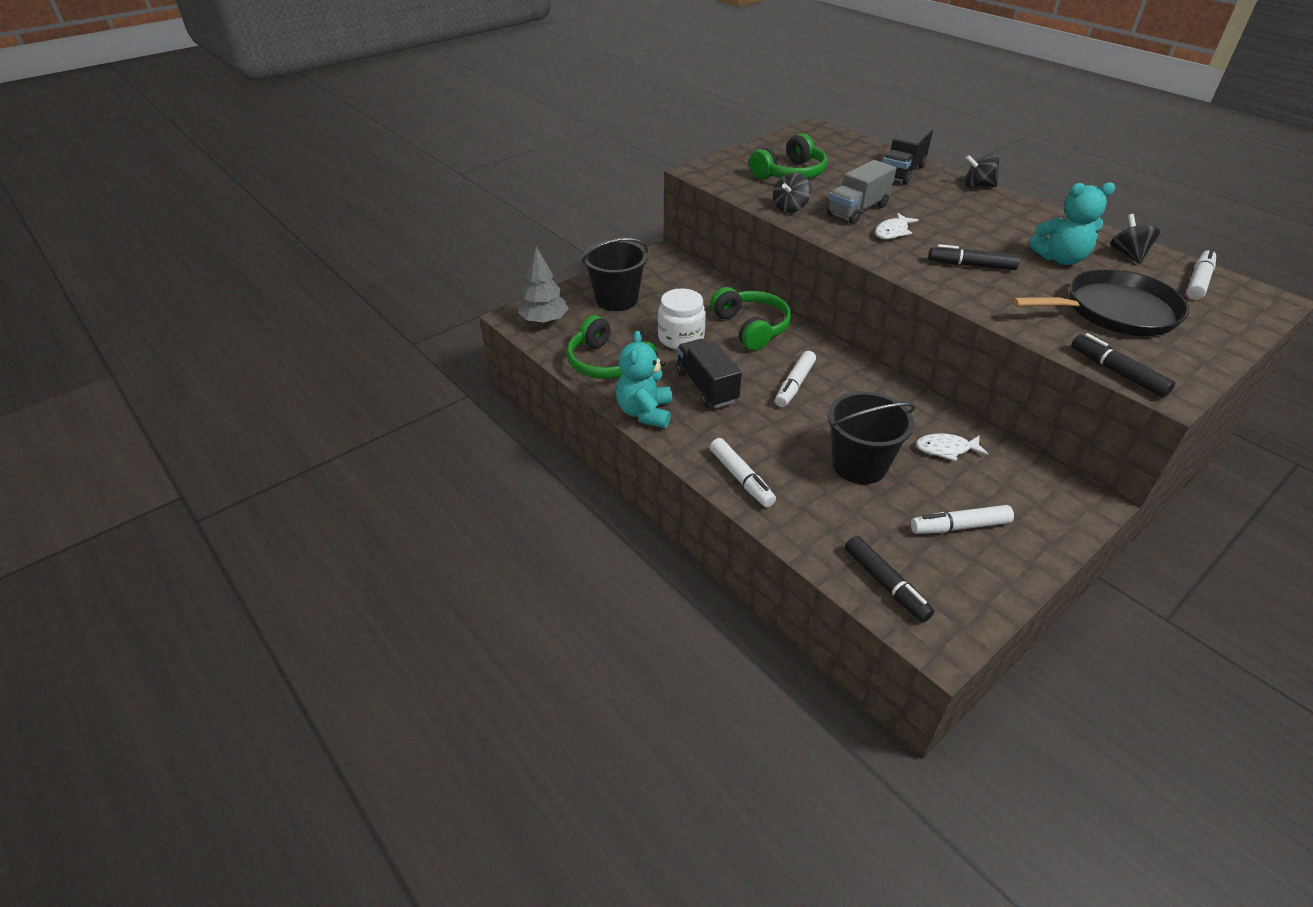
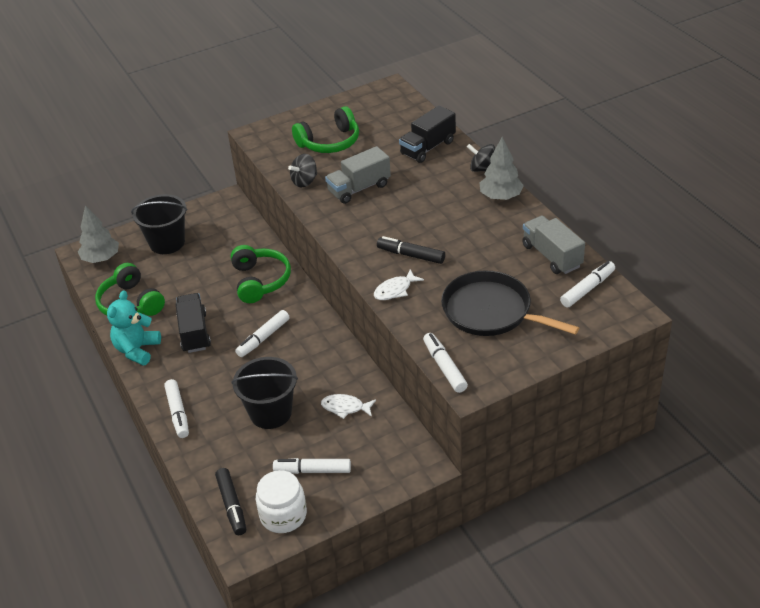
camera: 15 degrees right, 0 degrees up
white jar [658,288,706,349] -> white jar moved to [256,470,307,533]
white fish [875,213,919,239] -> white fish moved to [374,269,424,300]
black pan [1012,269,1189,336] -> black pan turned 150 degrees counterclockwise [441,271,579,336]
turquoise teddy bear [1029,182,1115,265] -> none
black marker [1071,333,1175,398] -> white marker [423,333,468,393]
black spinning top [1110,214,1161,264] -> grey truck [522,215,585,274]
none -> grey tree [480,137,524,200]

